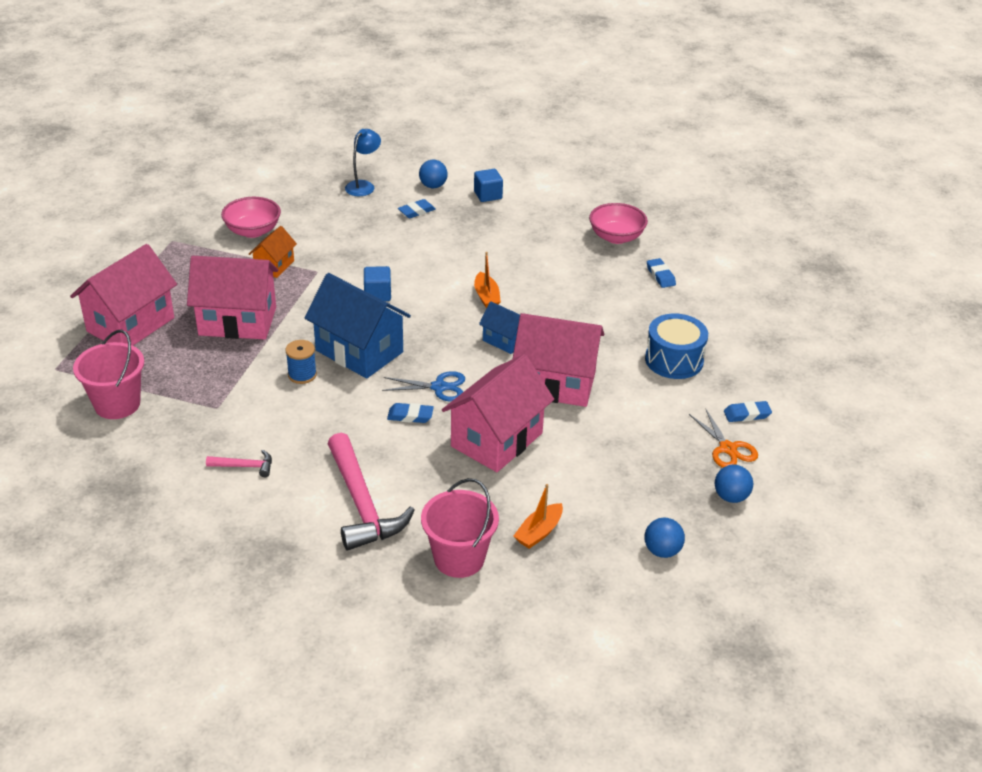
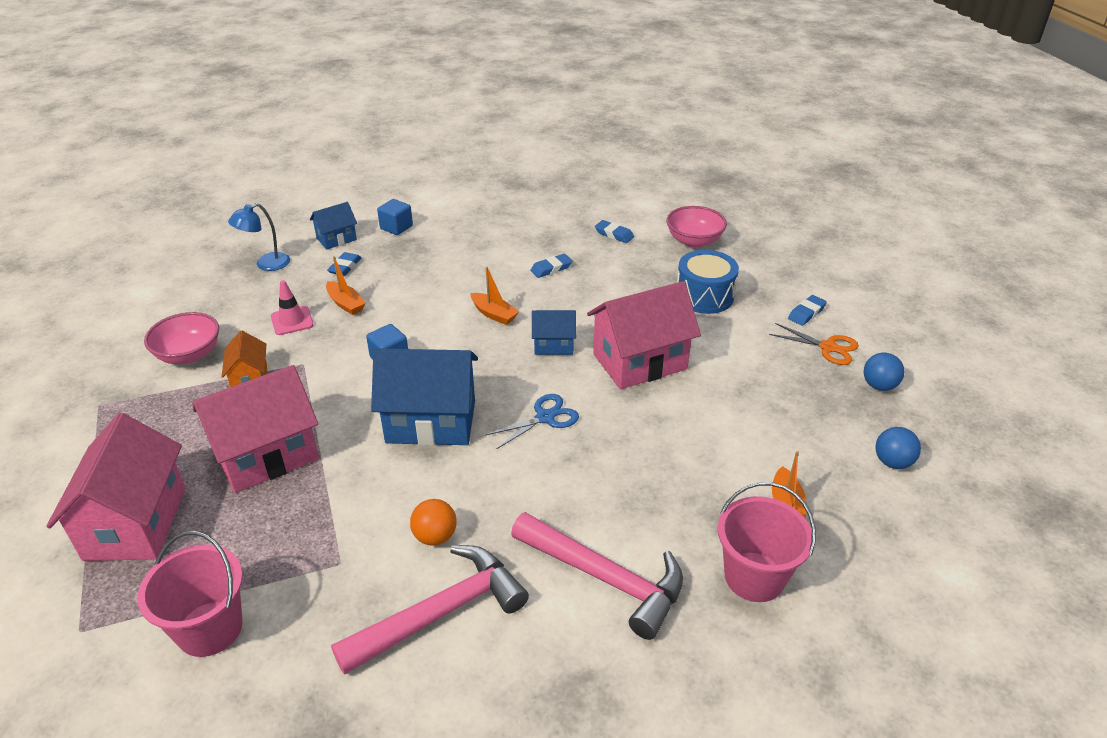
camera: 35 degrees left, 0 degrees up
pink hammer [206,450,272,477] -> pink hammer [331,545,529,675], size x2.20
blue spool [285,340,317,384] -> none
blue lamp [345,129,381,196] -> blue lamp turned 120 degrees counterclockwise [228,203,290,271]
blue eraser [387,403,434,423] -> blue eraser moved to [530,254,572,278]
blue ball [419,160,448,188] -> blue house [310,202,357,250]
pink house [442,354,554,472] -> none
pink bowl [589,203,648,244] -> pink bowl moved to [666,206,727,247]
none -> pink traffic cone [271,280,314,335]
none -> orange boat [326,256,366,315]
none -> orange ball [410,499,457,546]

